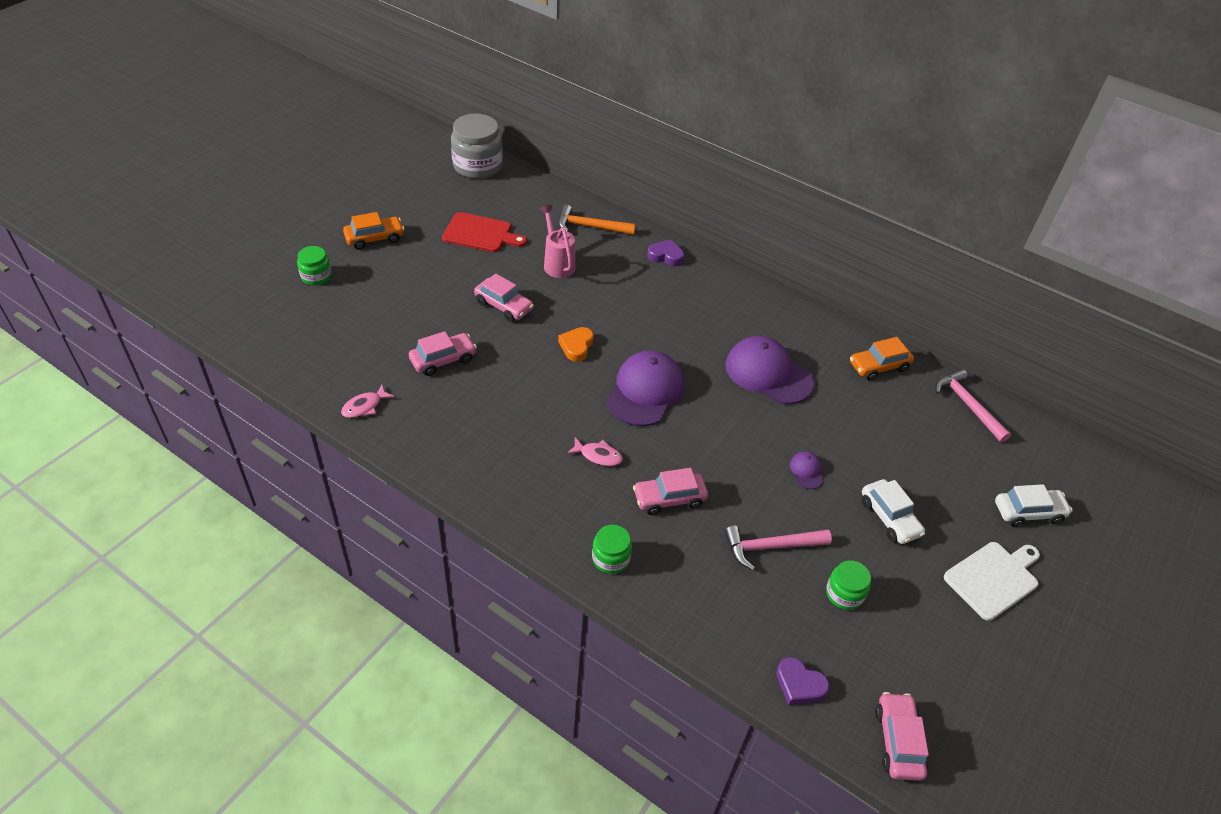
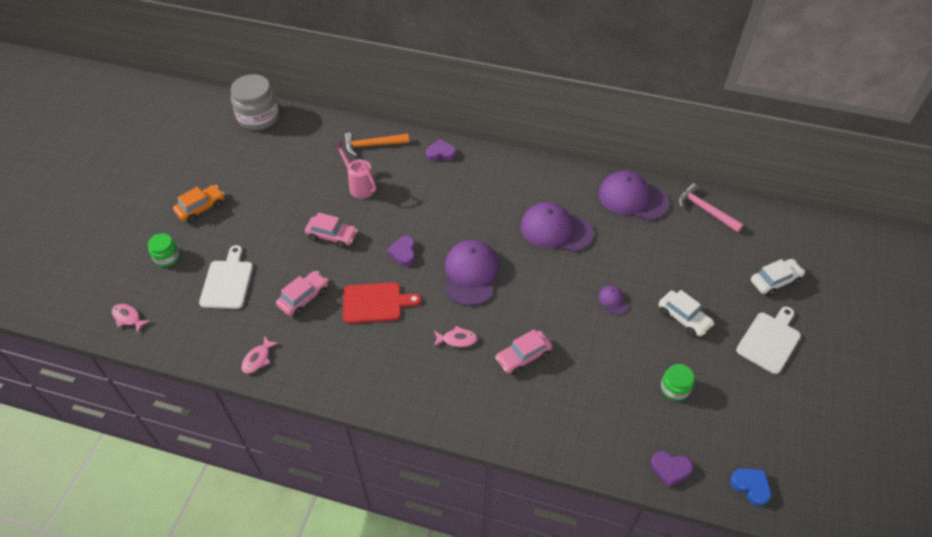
camera: 15 degrees left, 5 degrees up
red cutting board [442,212,527,252] -> red cutting board moved to [343,282,421,323]
orange heart [558,327,594,362] -> purple heart [387,236,415,266]
green jar [592,525,632,574] -> none
pink hammer [725,526,832,570] -> none
orange car [850,337,914,380] -> purple cap [598,171,669,221]
pink car [875,692,929,781] -> blue heart [730,468,771,506]
none -> pink fish [112,304,151,334]
none -> white cutting board [199,245,253,309]

